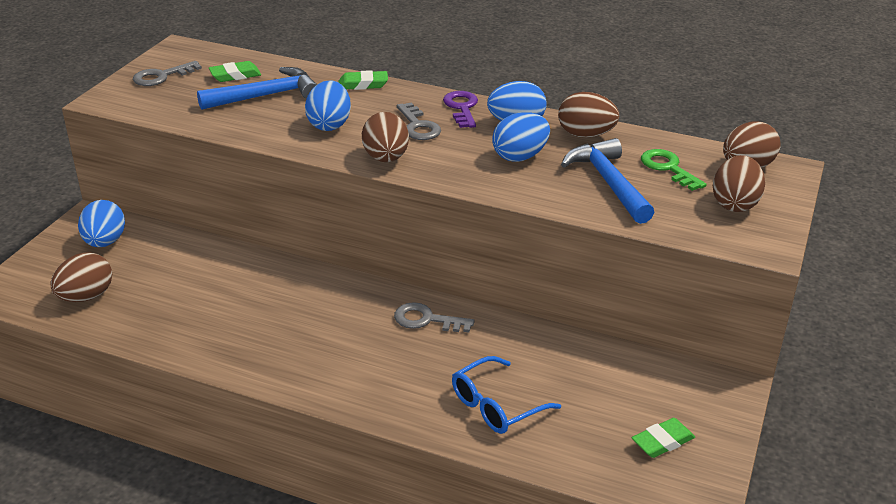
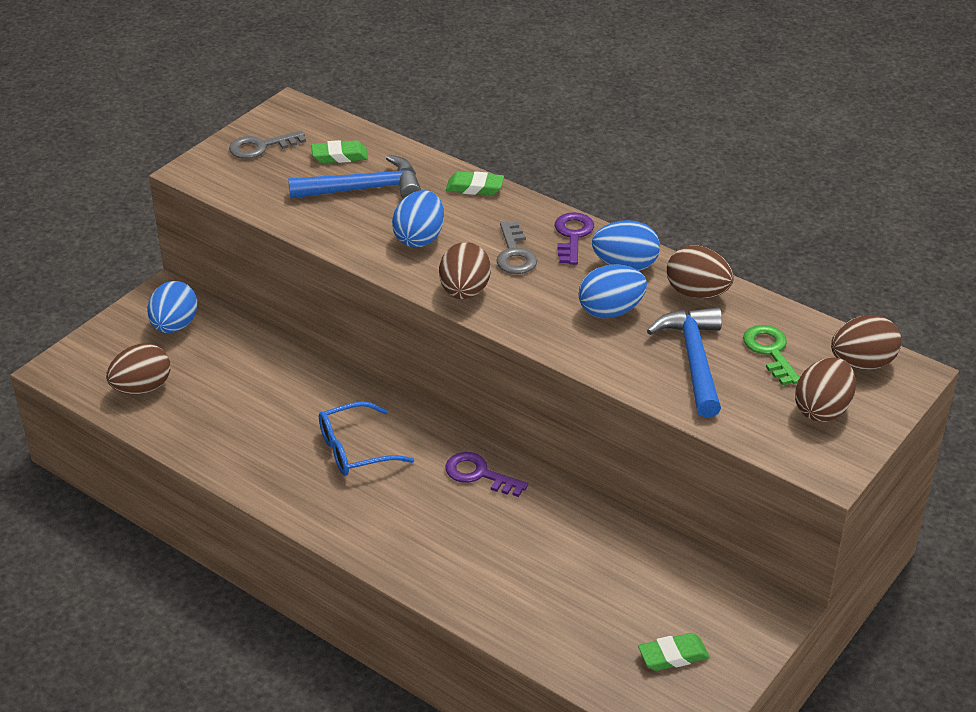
camera: 15 degrees right, 5 degrees up
grey key [394,302,475,332] -> purple key [445,452,528,497]
blue glasses [452,356,561,434] -> blue glasses moved to [319,401,414,476]

